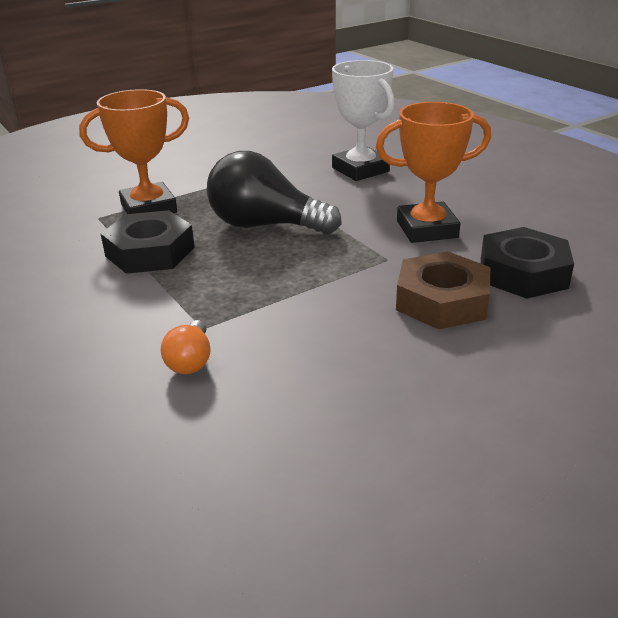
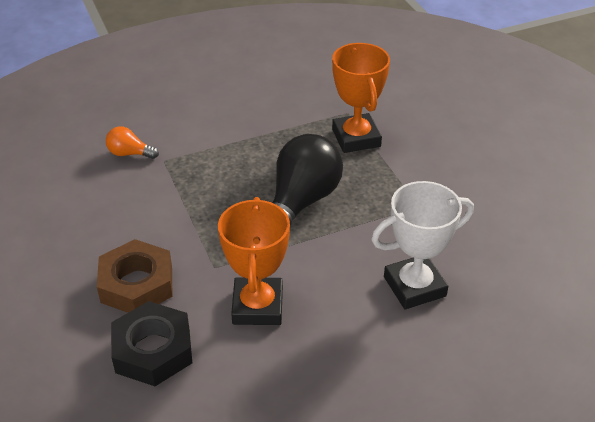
camera: 100 degrees right, 10 degrees up
black nut [101,210,195,274] -> none

